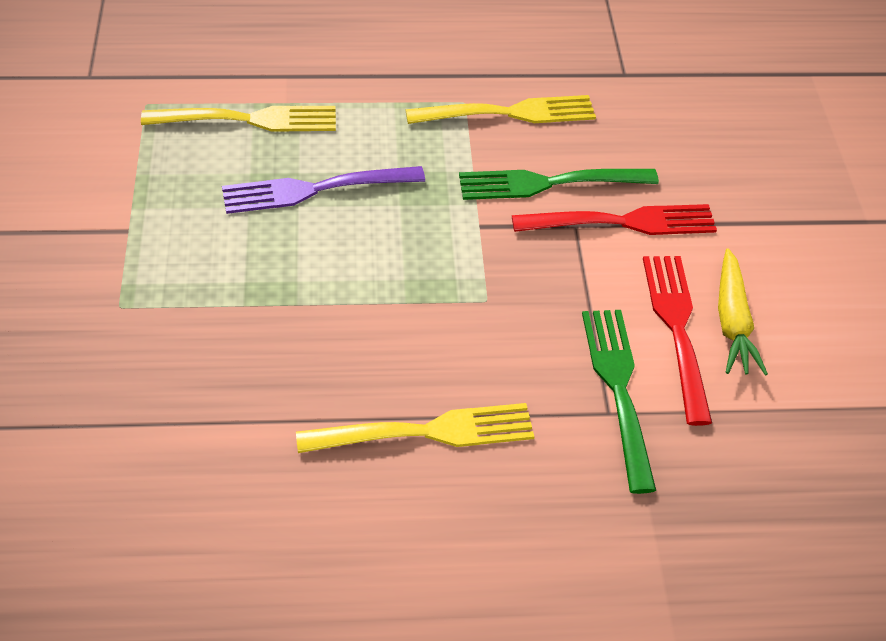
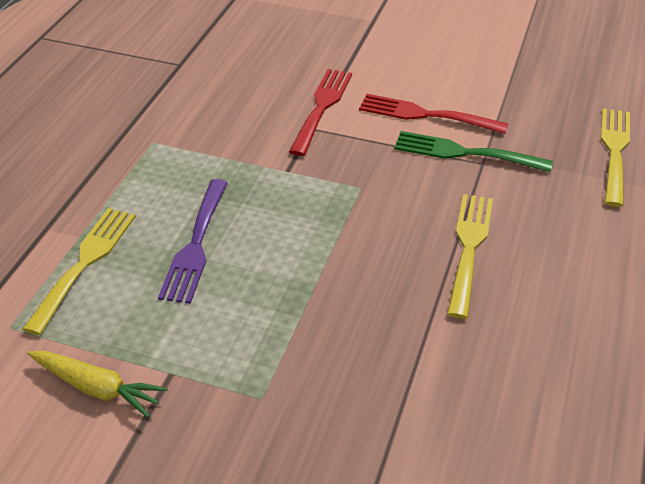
camera: 65 degrees left, 5 degrees down
yellow fork [406,95,596,124] -> yellow fork moved to [601,108,630,207]
green fork [459,169,659,200] -> none
yellow carrot [718,249,768,376] -> yellow carrot moved to [27,351,168,418]

